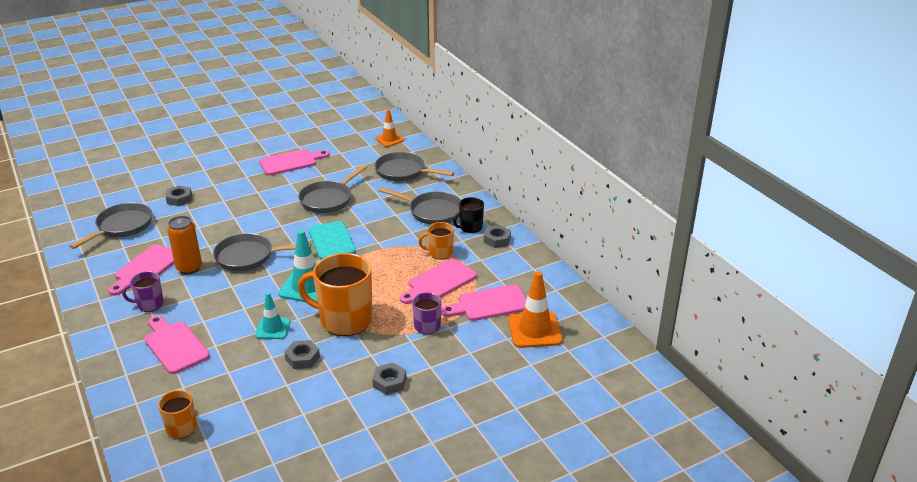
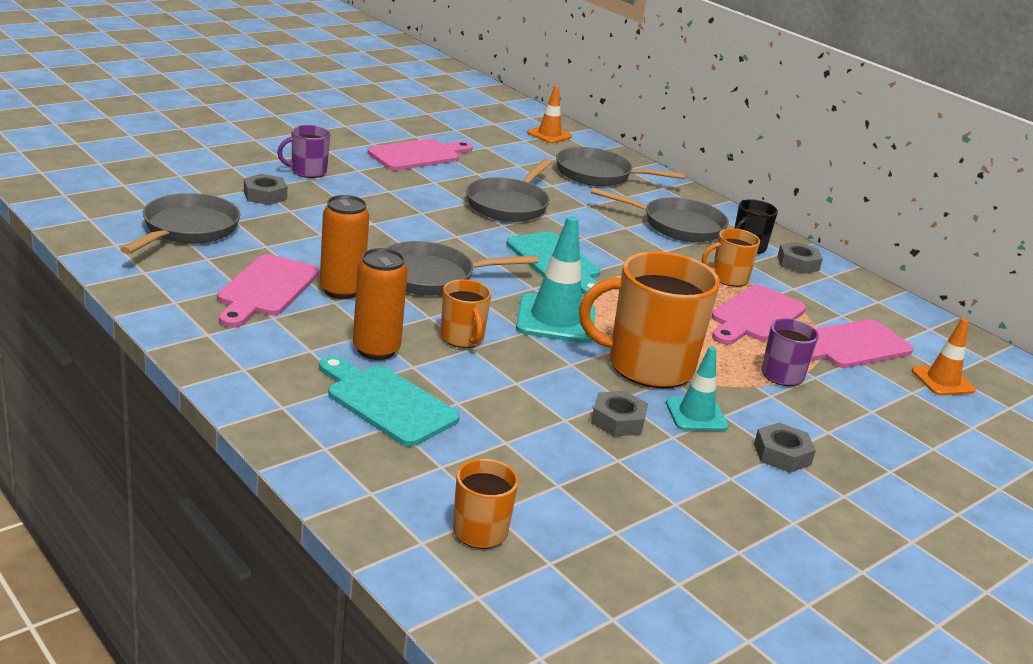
camera: 15 degrees left, 5 degrees down
purple mug [122,271,164,312] -> purple mug moved to [277,125,330,178]
pink cutting board [144,315,210,374] -> turquoise cutting board [319,356,460,446]
turquoise traffic cone [255,292,290,339] -> turquoise traffic cone moved to [666,347,729,431]
orange traffic cone [508,271,563,348] -> orange traffic cone [912,318,976,396], size x0.63
none -> orange can [353,248,408,360]
none -> orange mug [441,279,491,348]

